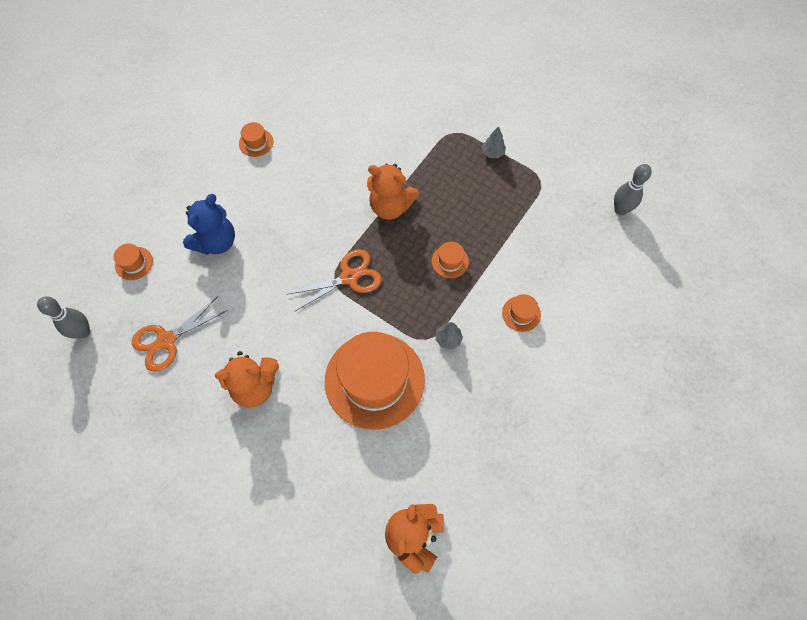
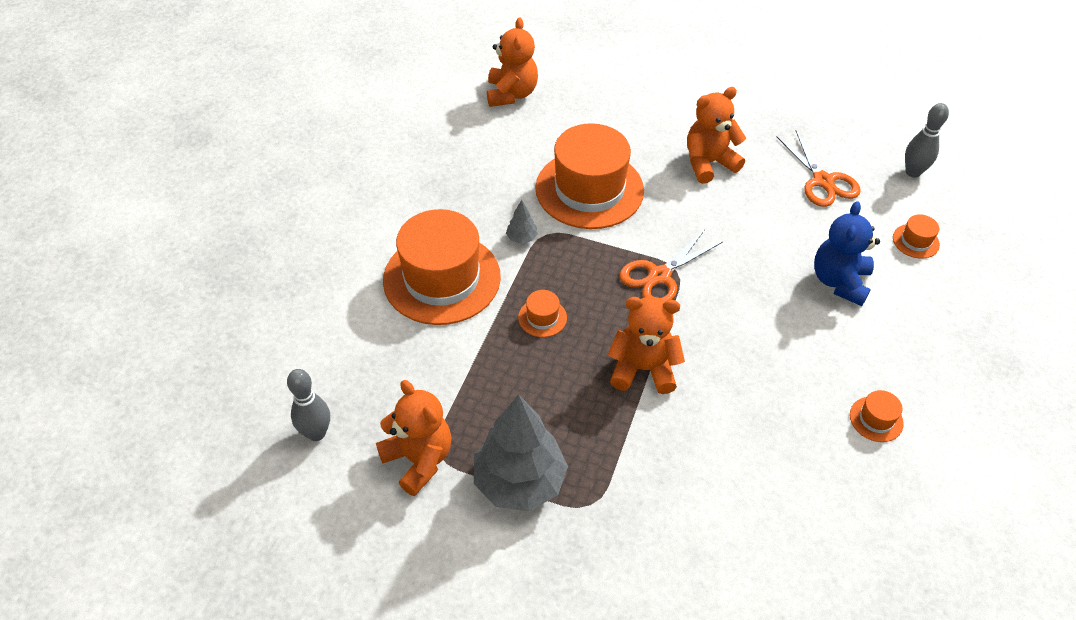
camera: 165 degrees right, 15 degrees down
orange scissors [132,296,228,372] -> orange scissors turned 120 degrees clockwise [777,131,861,207]
grey tree [482,126,506,158] -> grey tree [474,394,568,511], size x2.44
orange hat [502,294,541,332] -> orange hat [383,209,501,325], size x2.47
none -> orange teddy bear [376,380,452,496]

